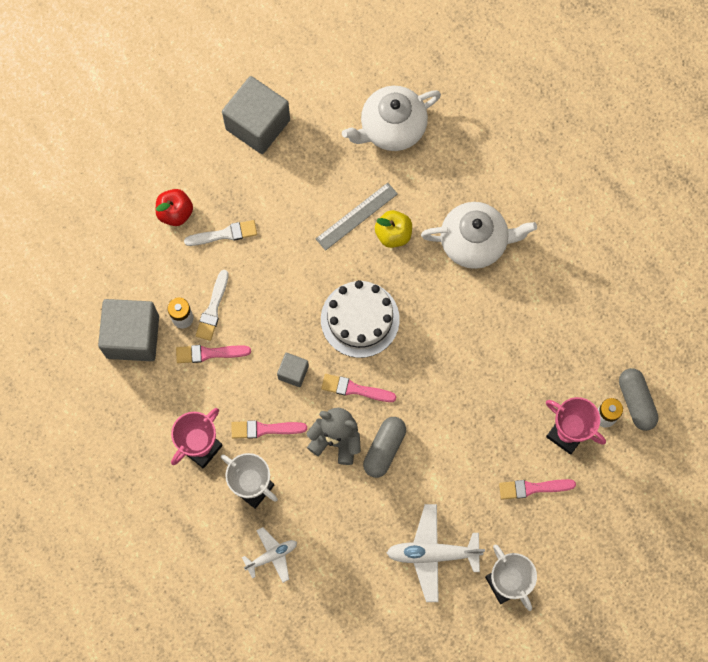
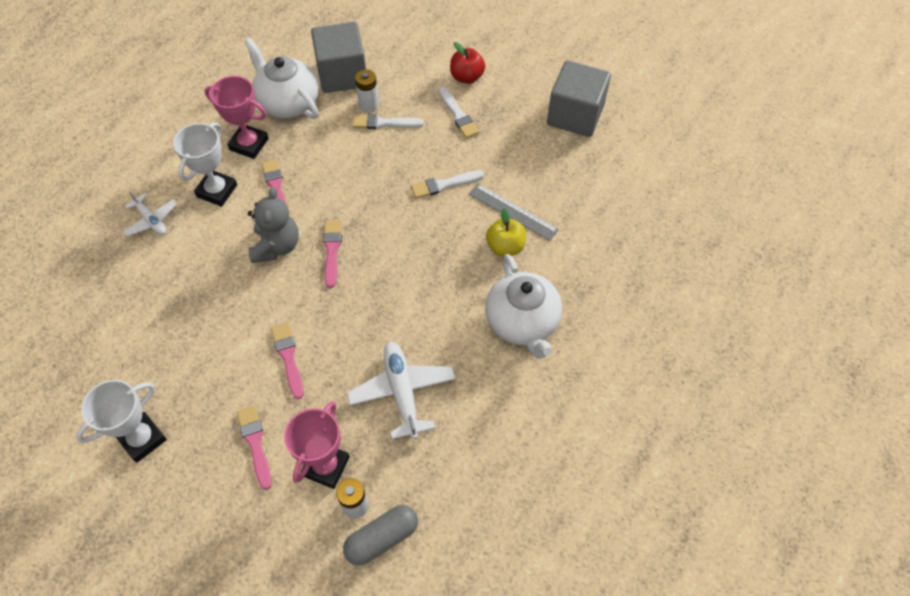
camera: 75 degrees right, 15 degrees down
pink brush [176,345,251,363] -> pink brush moved to [271,323,304,399]
grey cube [277,353,309,387] -> none
white cake [321,280,400,358] -> none
white teapot [342,86,441,151] -> white teapot moved to [244,38,319,119]
grey capsule [363,417,406,478] -> none
white plane [387,504,485,602] -> white plane moved to [347,342,455,439]
none -> white brush [411,170,484,199]

